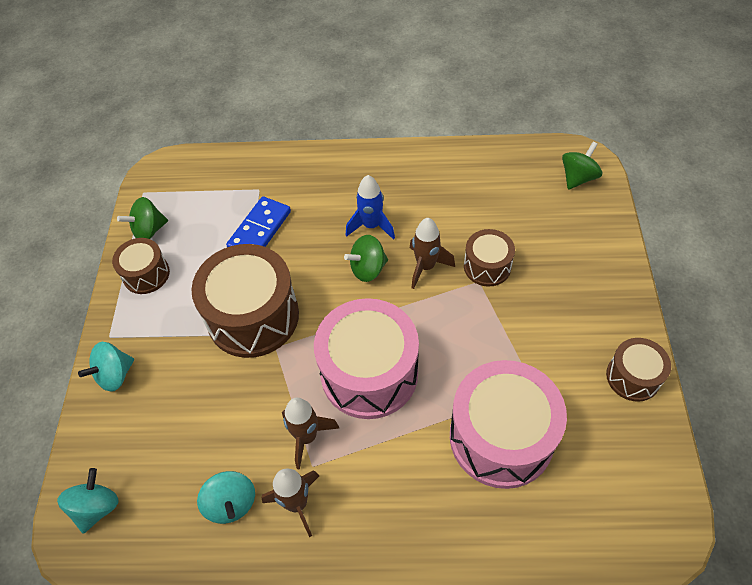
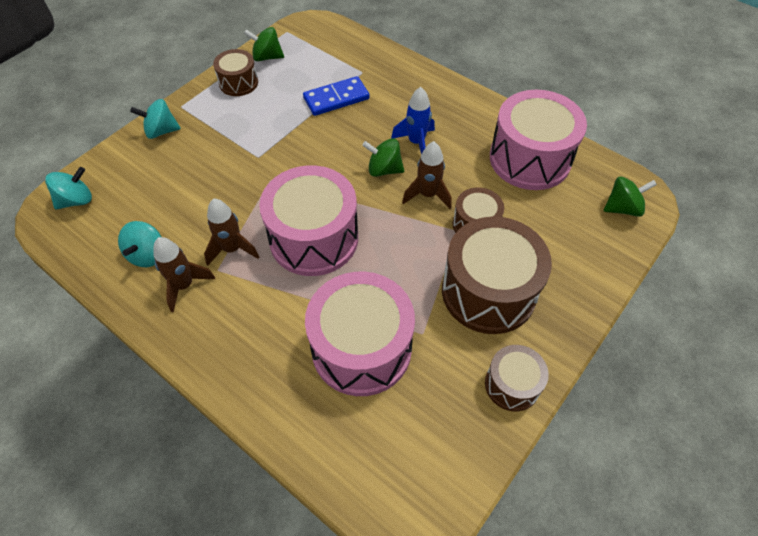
camera: 35 degrees right, 0 degrees up
brown drum [191,244,299,358] -> brown drum moved to [442,216,552,334]
none -> pink drum [490,90,587,190]

